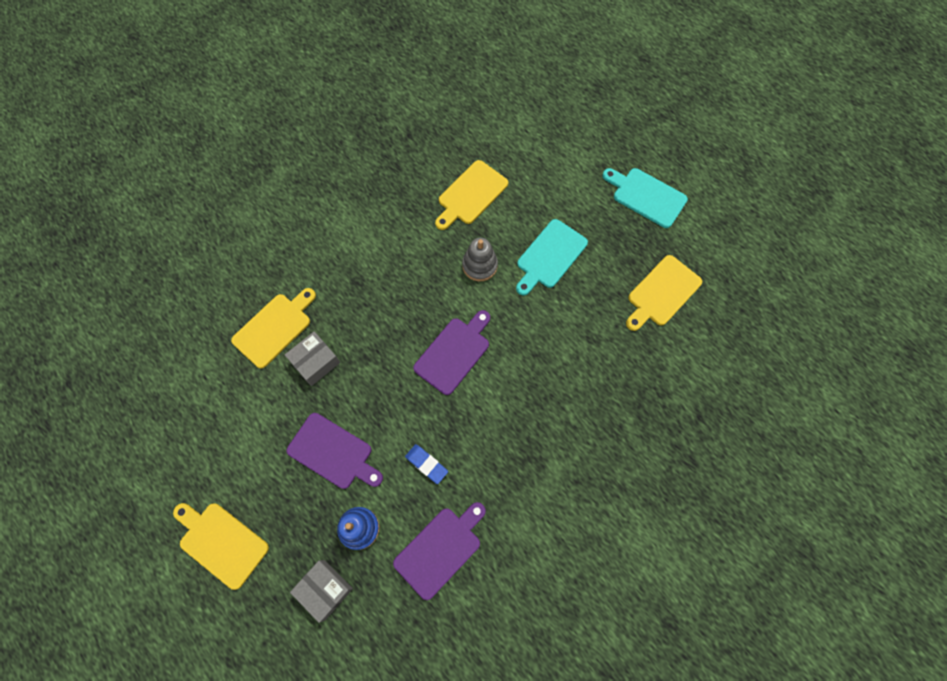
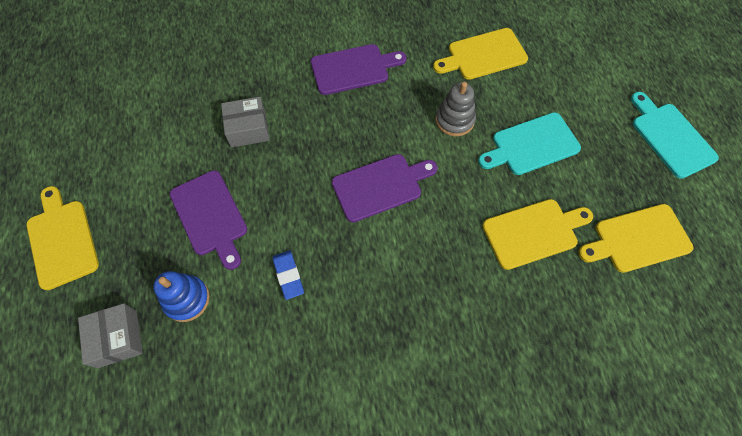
camera: 30 degrees right, 5 degrees down
yellow cutting board [231,288,316,369] -> yellow cutting board moved to [482,199,593,270]
purple cutting board [393,502,486,600] -> purple cutting board moved to [311,44,406,95]

